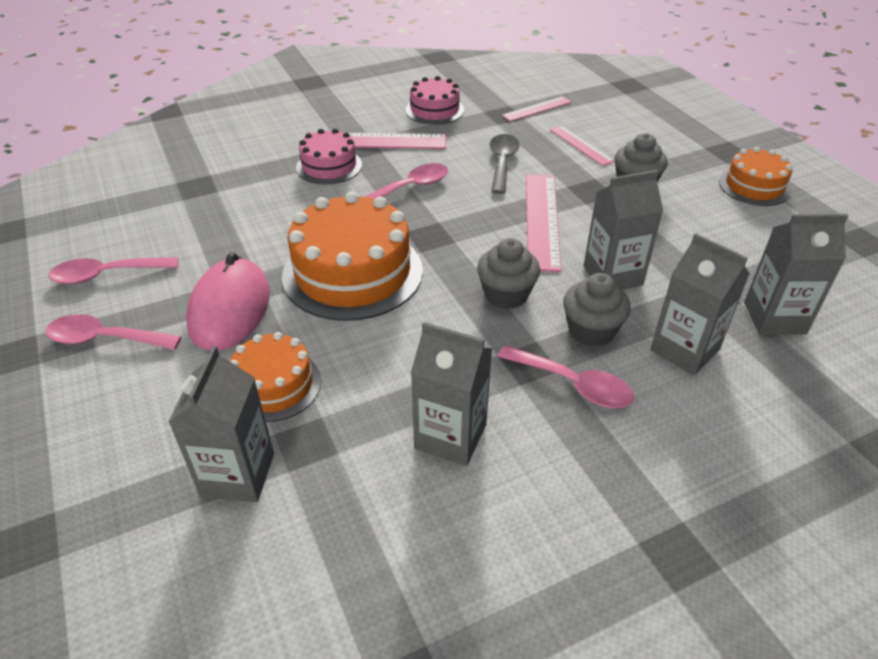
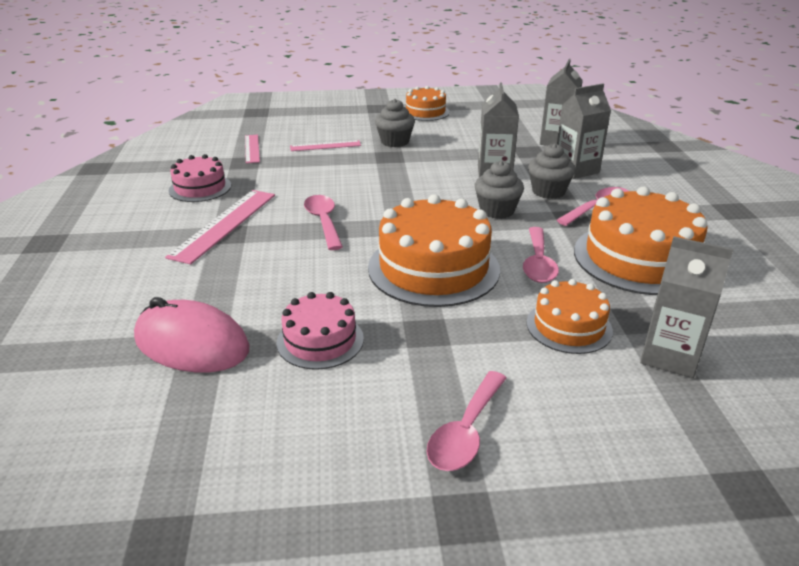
camera: 70 degrees left, 10 degrees down
pink spoon [48,257,178,284] -> pink spoon moved to [523,227,559,283]
pink mouse [186,252,270,351] -> pink mouse moved to [134,297,249,372]
pink cake [296,128,362,184] -> pink cake moved to [276,292,364,370]
grey carton [411,322,492,466] -> orange cake [574,187,708,295]
grey spoon [490,134,520,194] -> none
pink ruler [526,175,561,272] -> none

